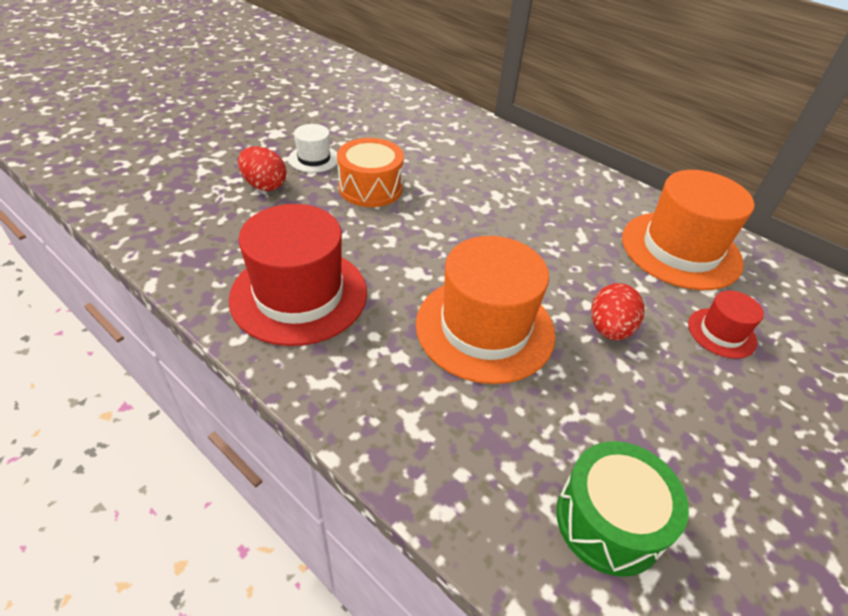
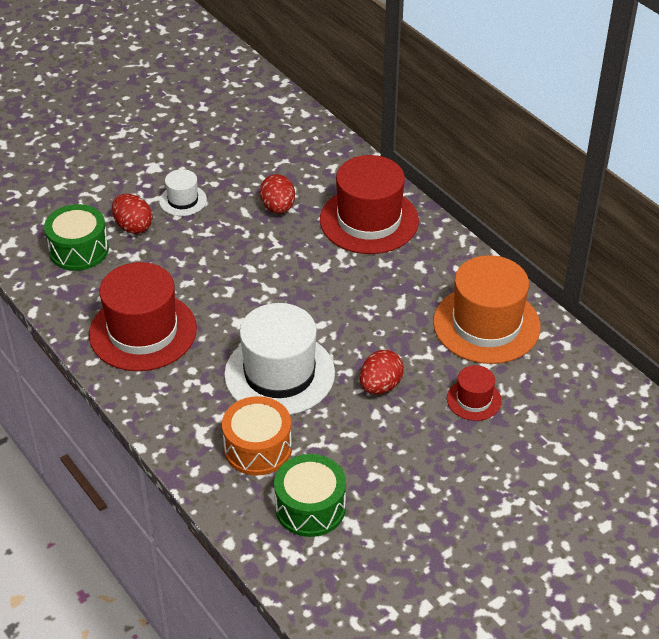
camera: 15 degrees right, 0 degrees up
orange drum [337,138,404,207] -> orange drum moved to [222,396,292,476]
orange hat [416,236,555,384] -> white hat [224,303,335,415]
none -> green drum [44,204,109,271]
none -> red egg [260,174,295,214]
none -> red hat [320,155,419,254]

